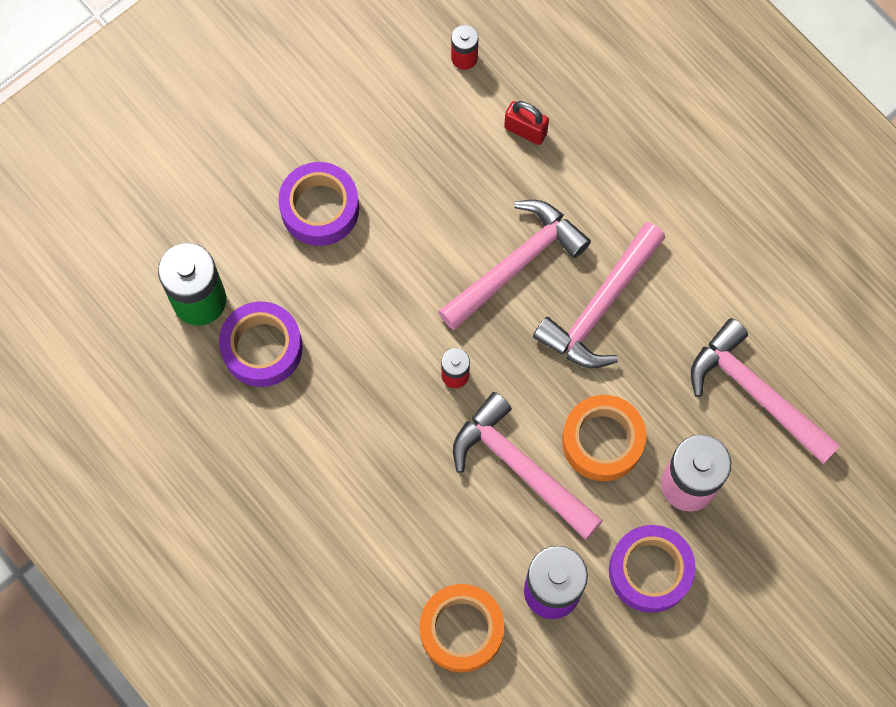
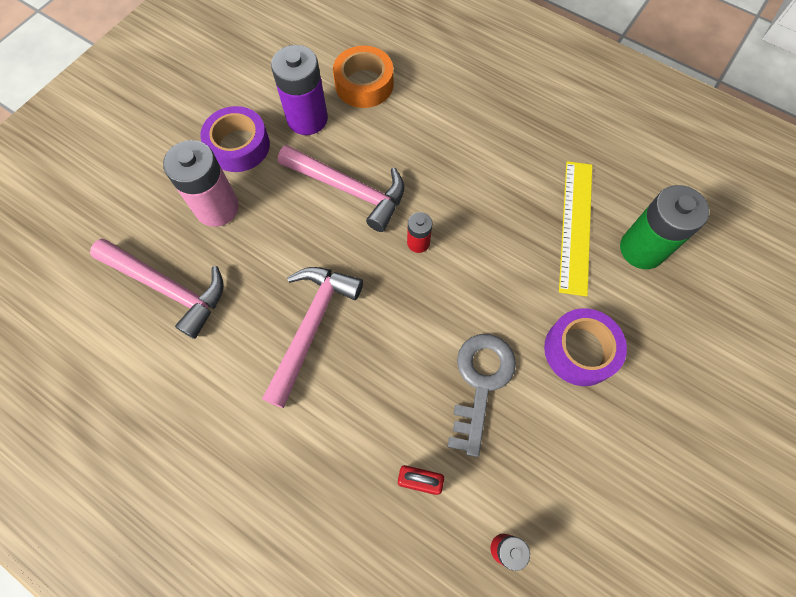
camera: 165 degrees right, 5 degrees down
purple tape [219,301,303,387] -> yellow ruler [559,161,592,297]
pink hammer [438,200,591,330] -> none
orange tape [562,395,646,481] -> none
none -> grey key [448,334,516,457]

